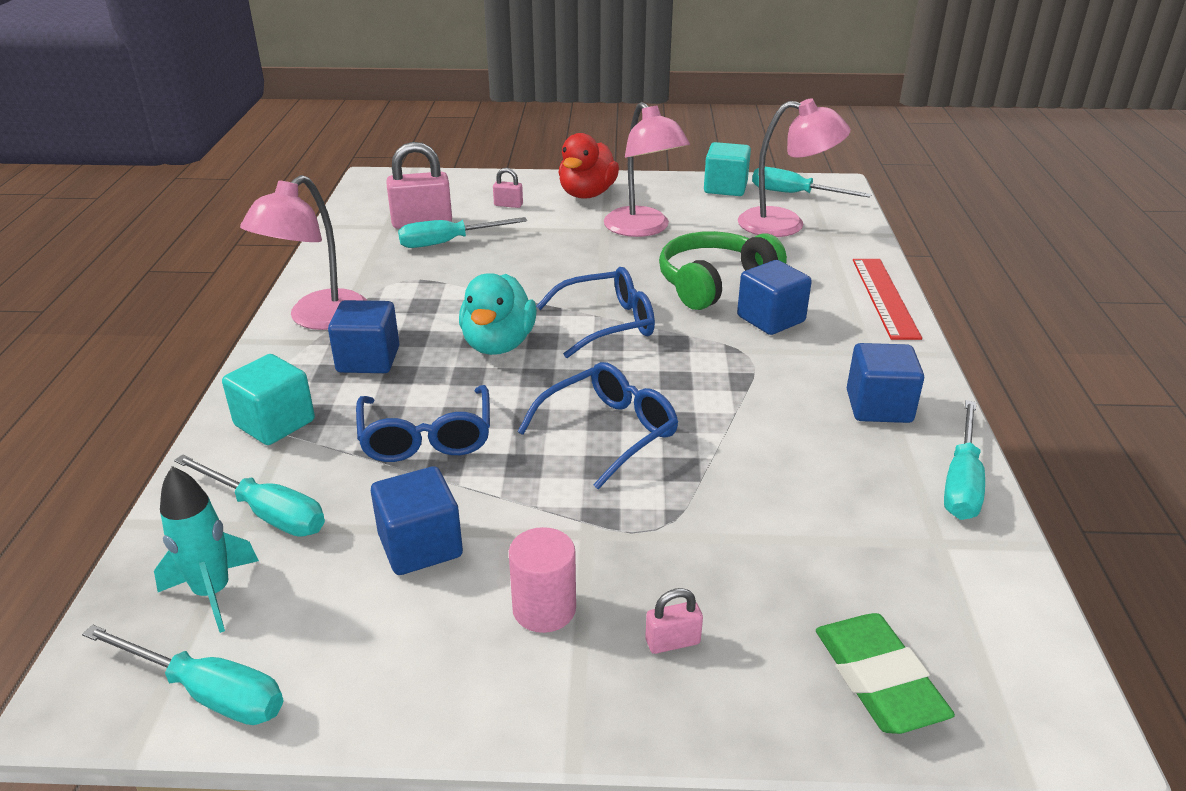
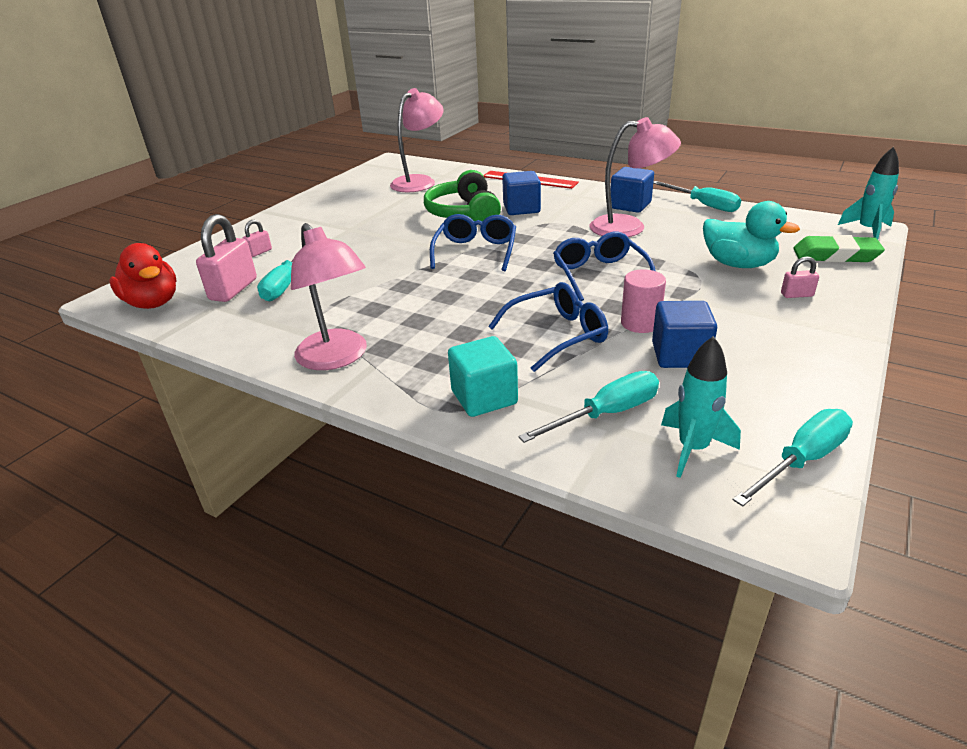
camera: 60 degrees left, 0 degrees up
blue cube [328,300,399,373] -> none
blue glasses [356,385,490,462] -> blue glasses turned 45 degrees counterclockwise [488,282,608,372]
turquoise duck [459,273,537,355] -> turquoise duck moved to [703,201,800,268]
pink cylinder [509,527,576,633] -> pink cylinder moved to [621,269,666,333]
red duck [558,133,619,199] -> red duck moved to [109,243,176,309]
pink lamp [604,102,690,237] -> pink lamp moved to [590,117,681,237]
pink padlock [645,588,703,654] -> pink padlock turned 75 degrees clockwise [781,256,819,298]
turquoise cube [704,142,751,196] -> none
turquoise screwdriver [752,167,872,198] -> none
none -> turquoise rocket [838,147,899,239]

